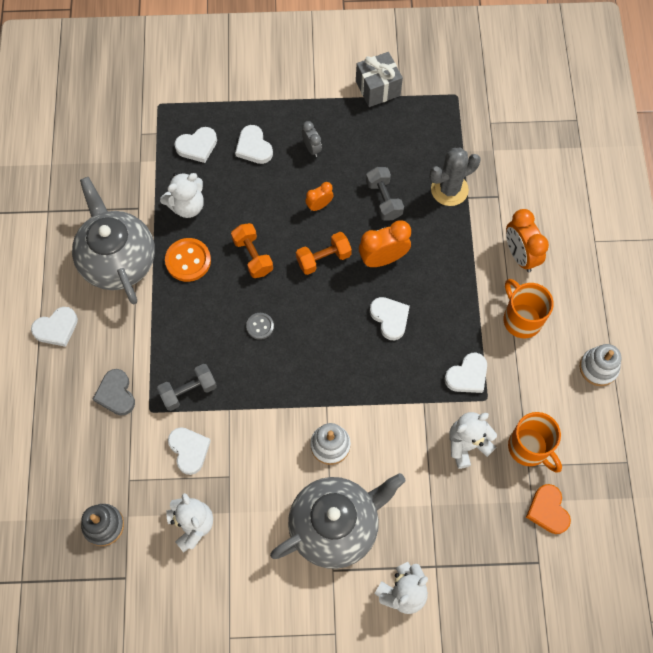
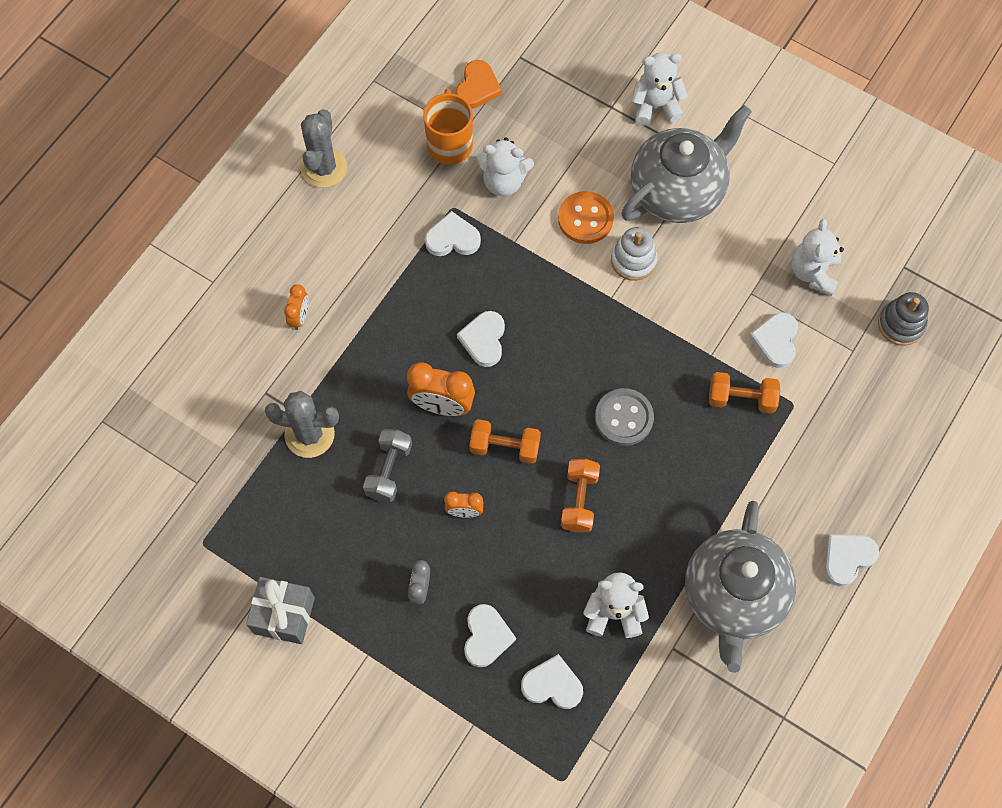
camera: 145 degrees left, 0 degrees up
white heart [31,307,78,347] -> white heart turned 45 degrees counterclockwise [824,534,879,587]
grey heart [93,369,135,416] -> none
grey dumbbell [157,364,217,411] -> orange dumbbell [709,372,780,413]
orange button [165,238,211,282] -> orange button moved to [558,191,614,244]
grey button [246,313,274,340] -> grey button [595,388,654,446], size x1.69
grey teapot [270,473,406,569] -> grey teapot turned 135 degrees clockwise [621,105,752,223]
orange mug [504,279,554,338] -> none
orange clock [506,209,549,272] -> orange clock [284,284,309,330], size x0.57
white stacking toy [580,344,621,386] -> grey cactus [301,109,347,188]

